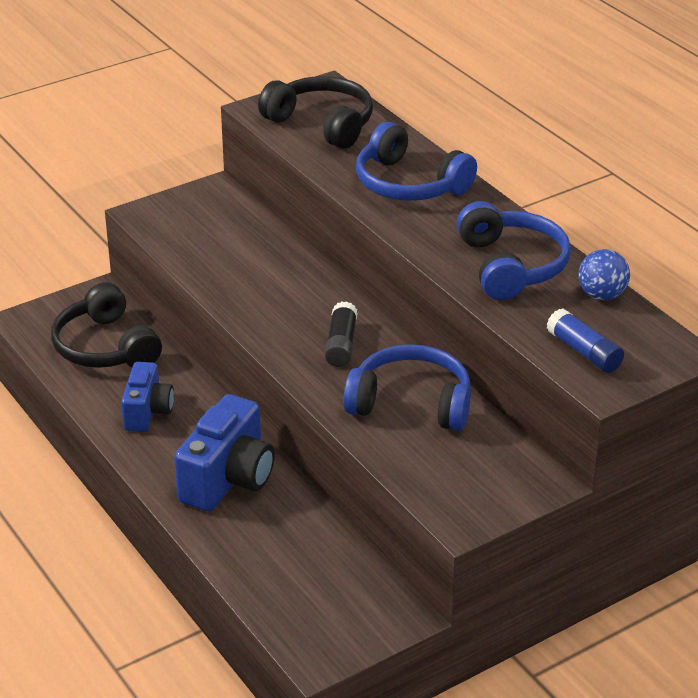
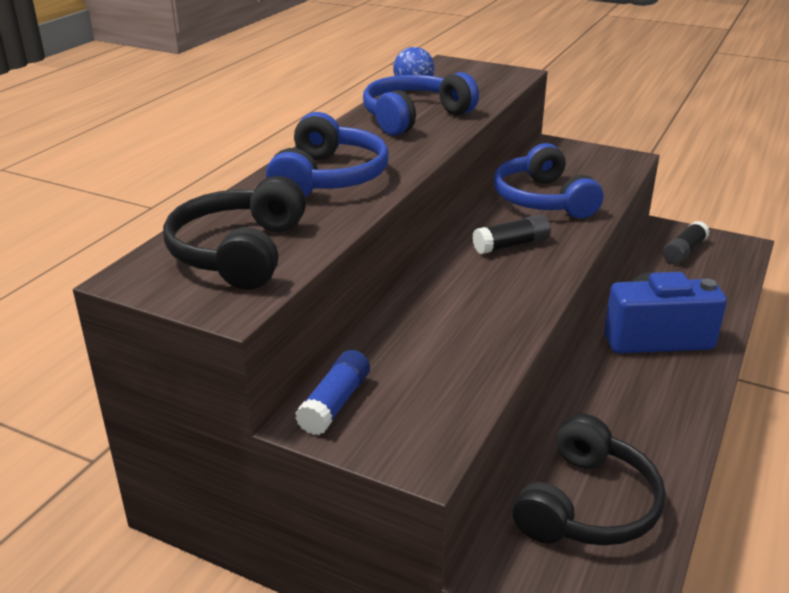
camera: 120 degrees left, 5 degrees down
blue camera [121,362,174,432] -> none
blue glue stick [547,308,624,373] -> blue glue stick moved to [295,350,370,435]
none -> black glue stick [663,221,710,264]

